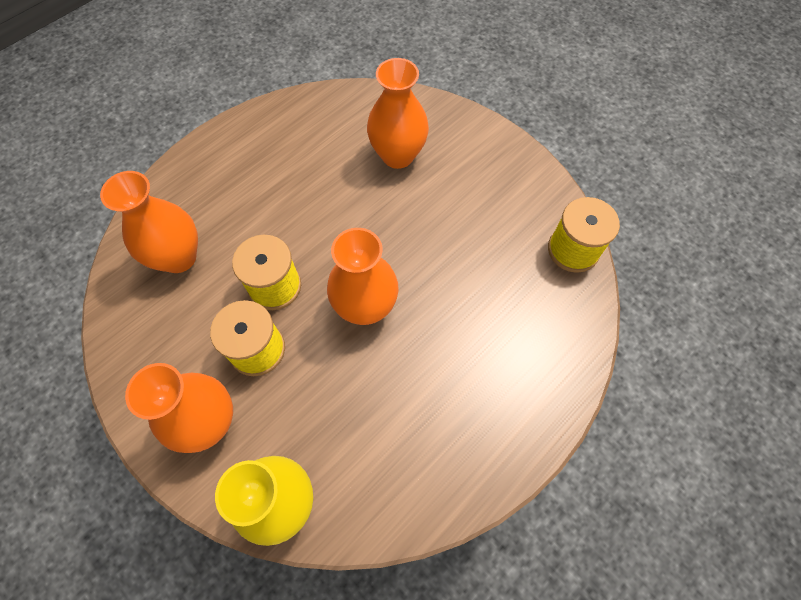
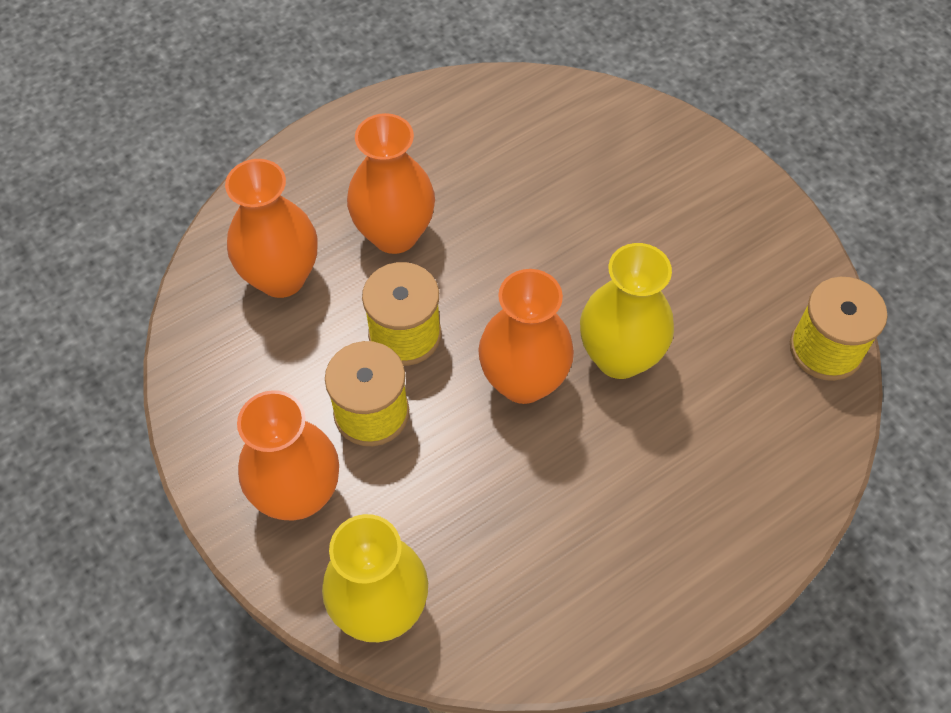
camera: 10 degrees right, 5 degrees down
orange vase [367,58,429,169] -> orange vase moved to [347,113,435,254]
none -> yellow vase [580,243,674,379]

